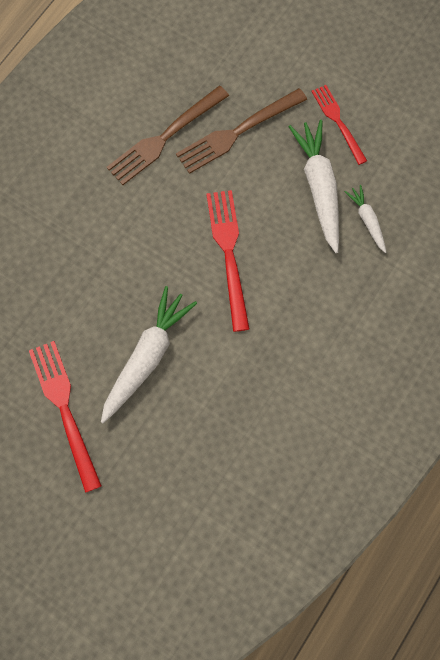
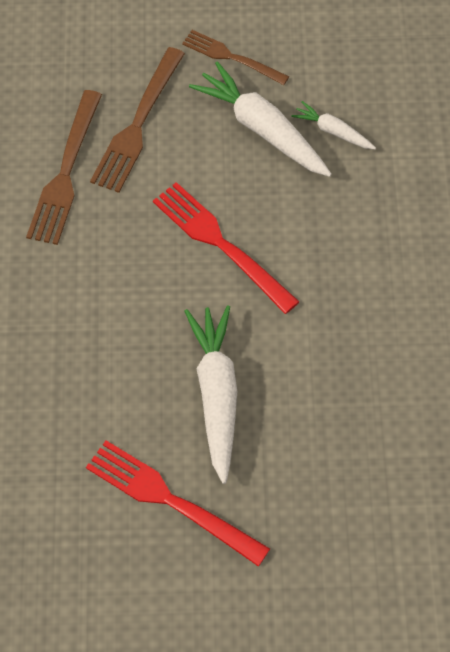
camera: 35 degrees left, 10 degrees down
red fork [312,85,367,165] -> brown fork [182,30,289,85]

